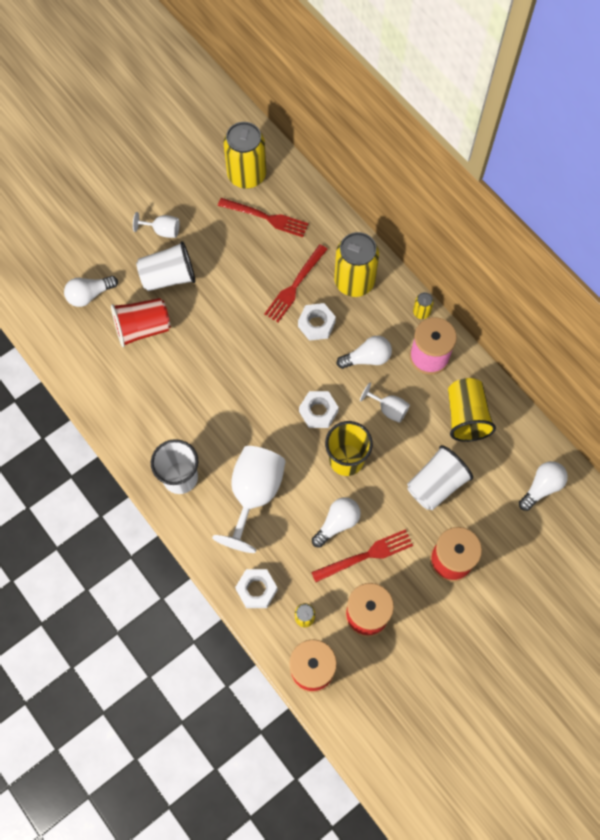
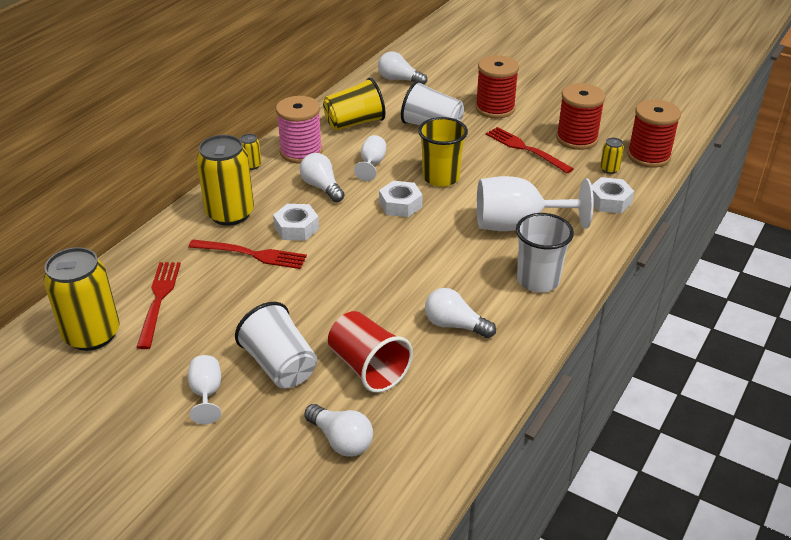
camera: 110 degrees left, 30 degrees down
white light bulb [312,497,361,548] -> white light bulb moved to [425,288,496,338]

